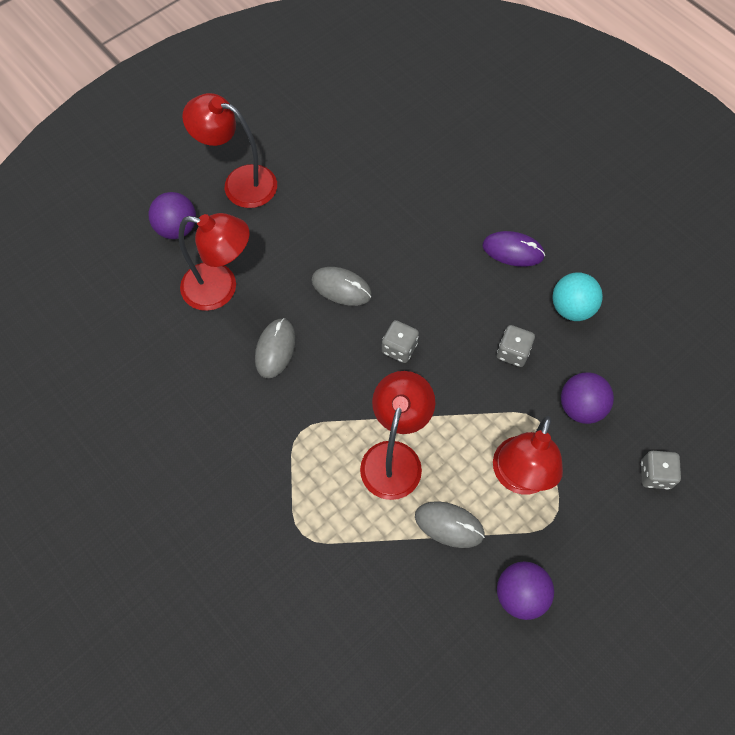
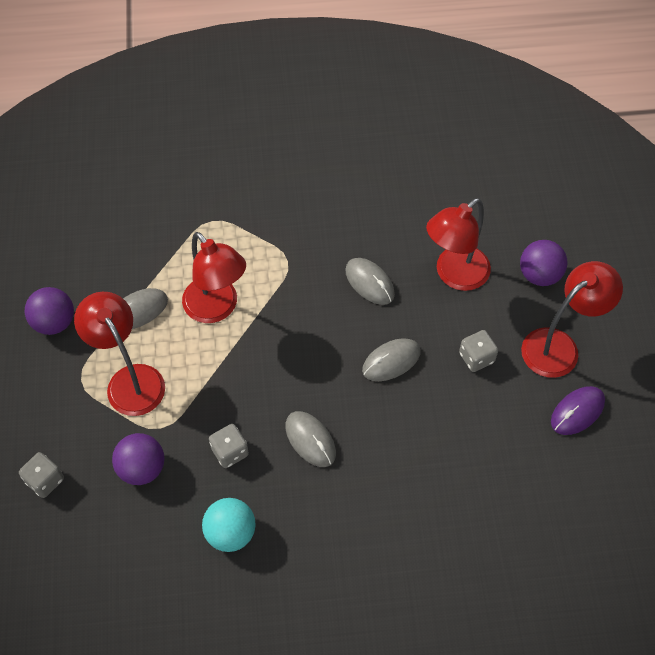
camera: 125 degrees right, 5 degrees down
grey dice [382,320,419,363] -> grey dice moved to [459,330,498,372]
purple mouse [483,231,545,267] -> purple mouse moved to [551,386,605,435]
none -> grey mouse [285,411,336,467]

